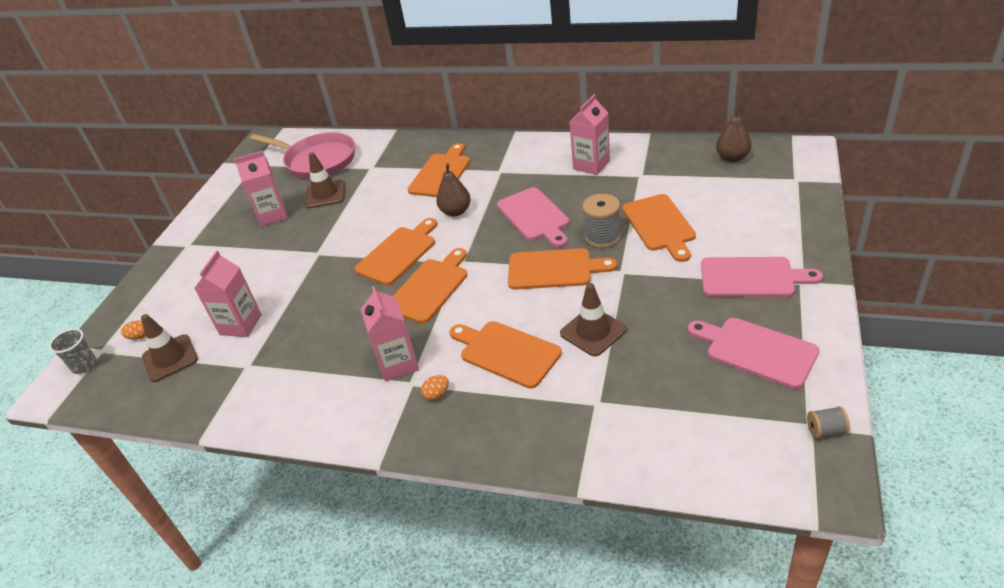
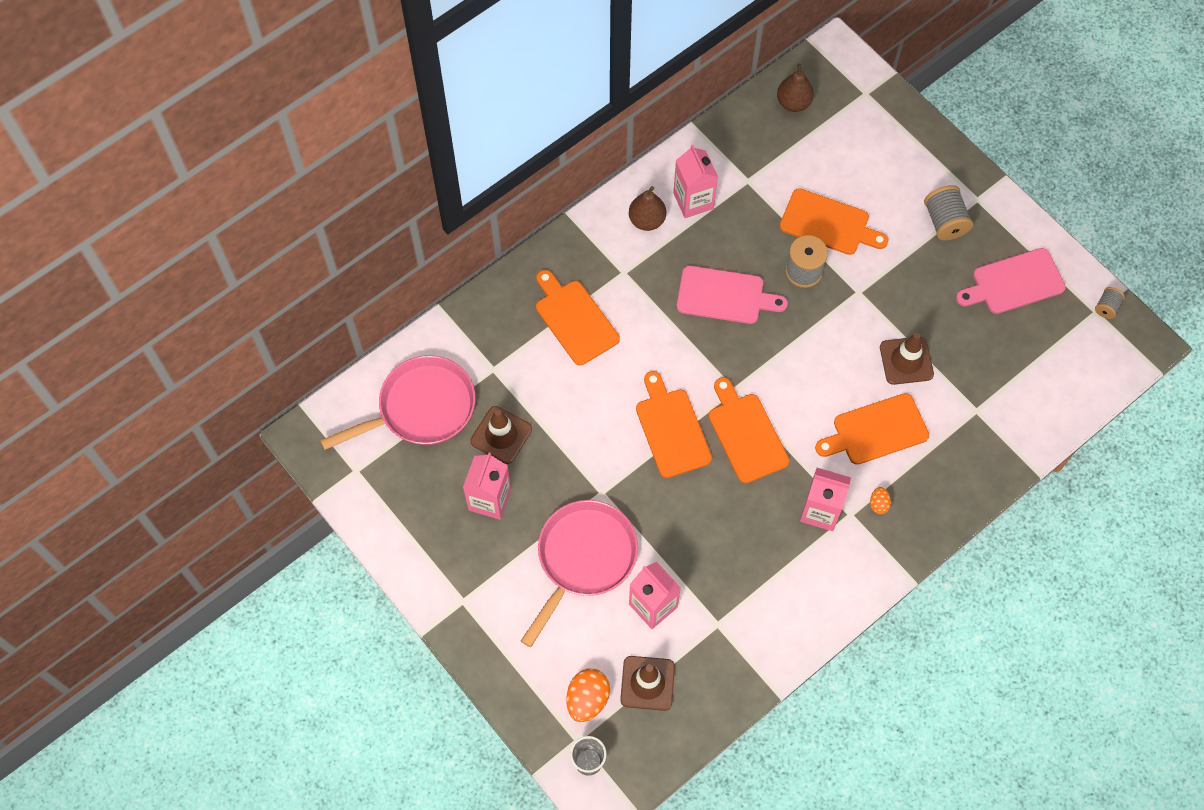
camera: 60 degrees left, 25 degrees up
orange egg [121,320,145,340] -> orange egg [566,669,610,722], size x1.91
brown pear [436,163,471,217] -> brown pear moved to [629,186,666,231]
orange cutting board [508,248,617,290] -> none
pink cutting board [701,257,823,297] -> grey spool [924,185,973,240]
none -> pink pan [521,500,638,647]

